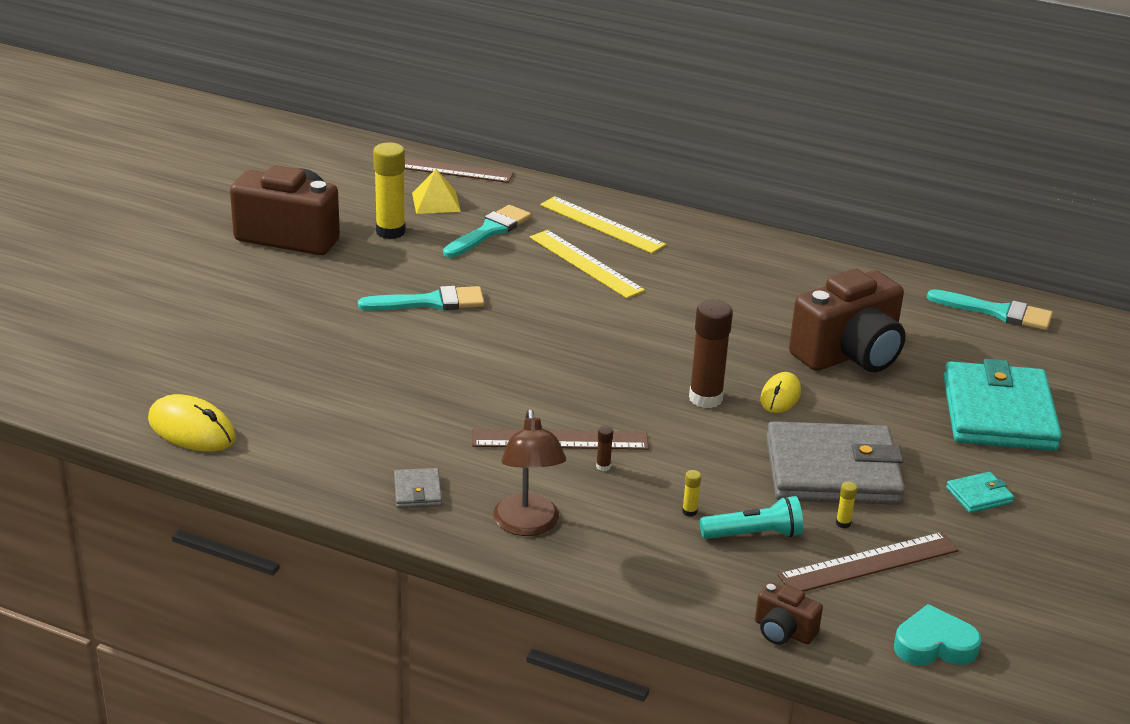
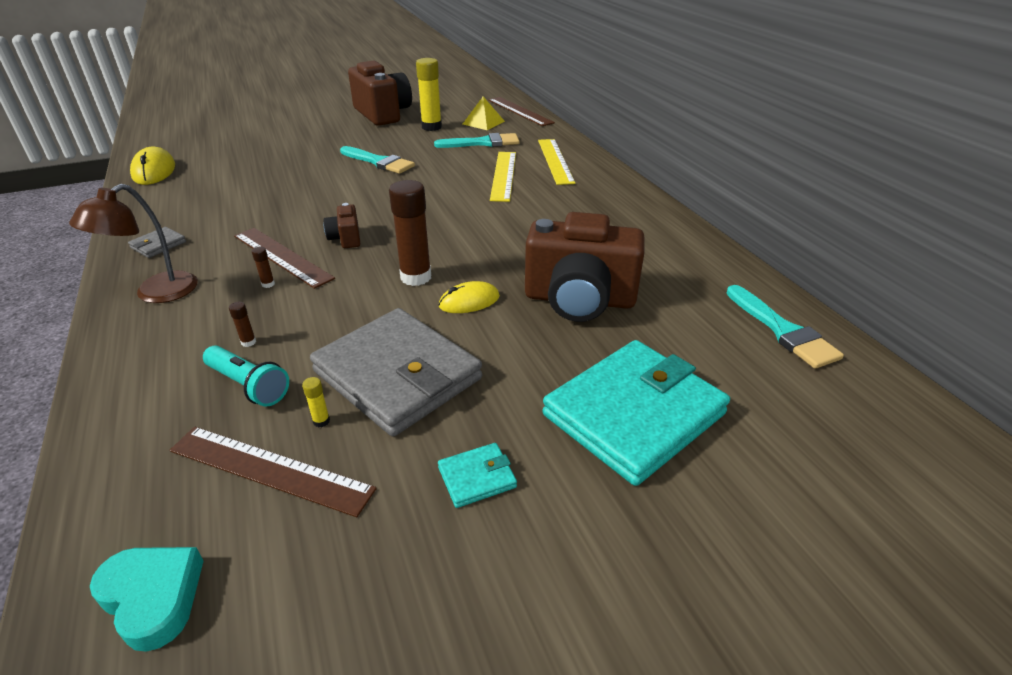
camera: 45 degrees right, 5 degrees up
yellow glue stick [682,470,701,517] -> brown glue stick [229,302,256,347]
brown camera [755,582,823,645] -> brown camera moved to [323,203,360,248]
turquoise wallet [946,472,1014,513] -> turquoise wallet turned 45 degrees counterclockwise [438,443,517,508]

